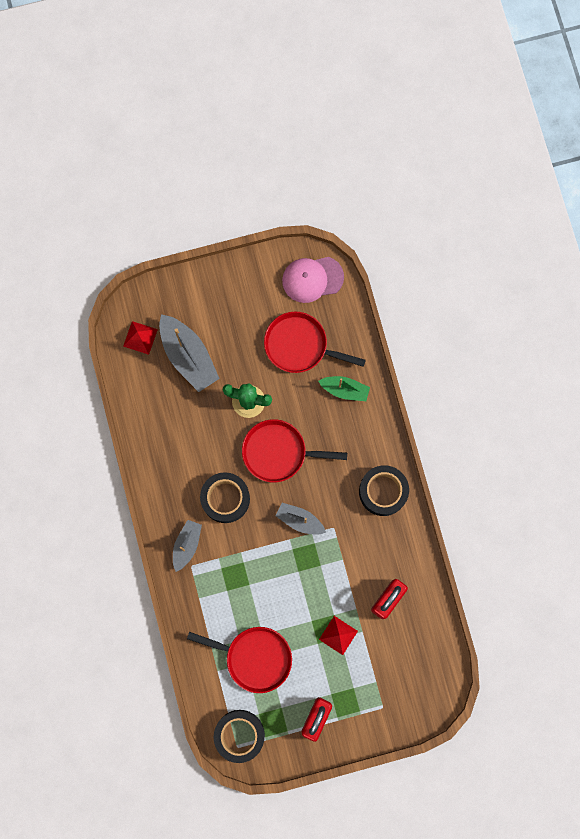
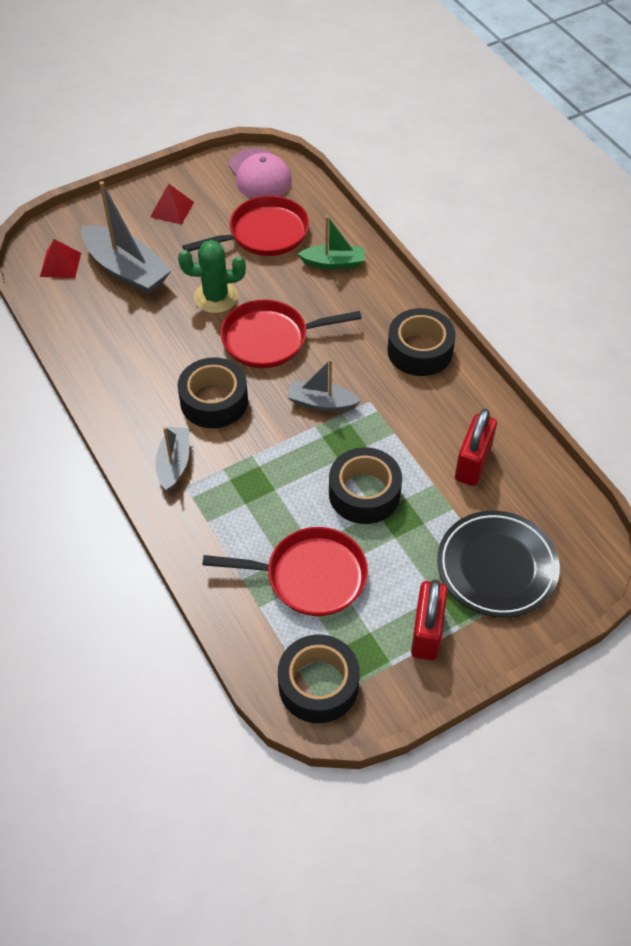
camera: 15 degrees left, 25 degrees down
red pan [264,312,366,373] -> red pan turned 150 degrees clockwise [183,196,309,256]
pink cap [282,257,344,303] -> pink cap turned 90 degrees counterclockwise [228,148,292,198]
red pyramid [319,616,358,655] -> red pyramid moved to [150,183,194,225]
none -> black tape [329,447,402,524]
none -> black plate [437,511,560,618]

